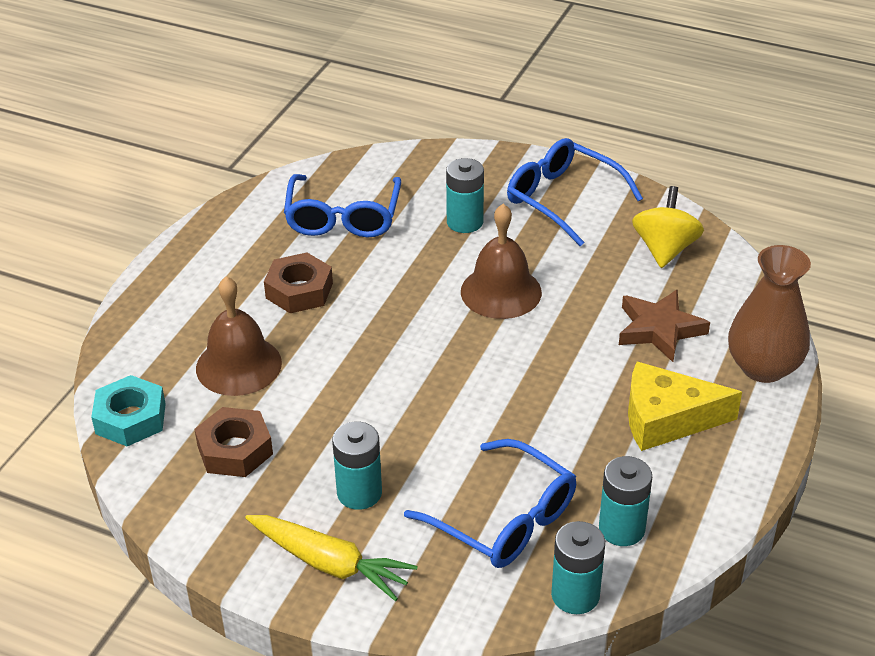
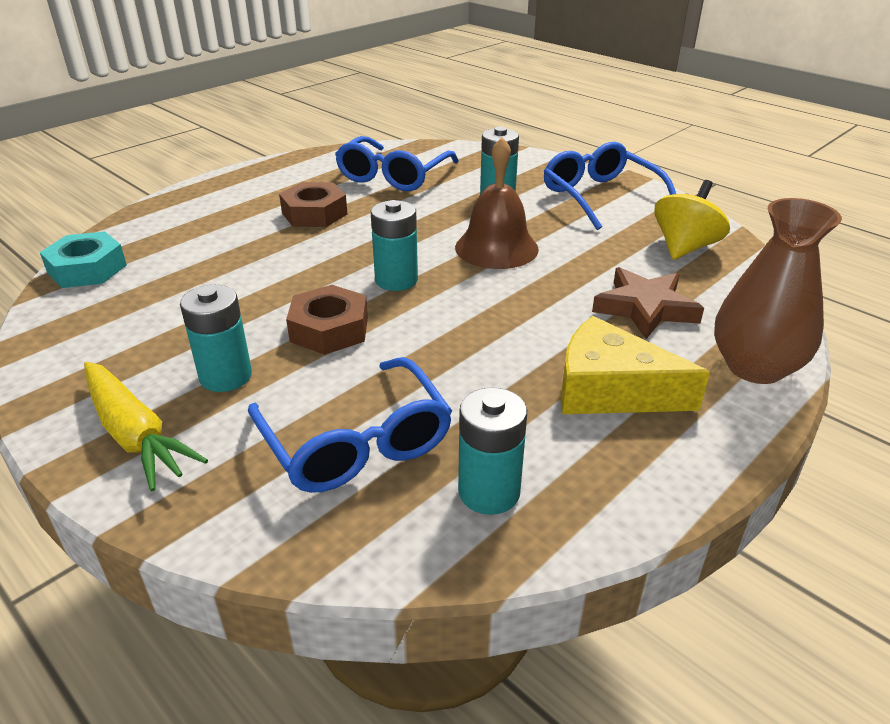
camera: 20 degrees right, 5 degrees down
brown nut [194,407,273,477] -> brown nut moved to [286,285,368,355]
brown bell [196,276,282,396] -> none
turquoise battery [551,521,605,614] -> turquoise battery moved to [371,200,418,291]

